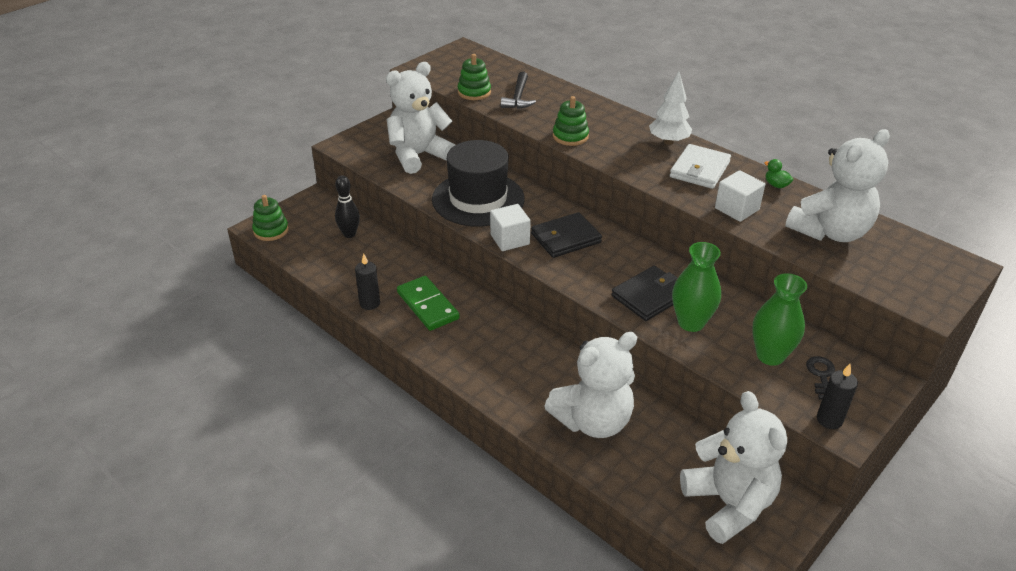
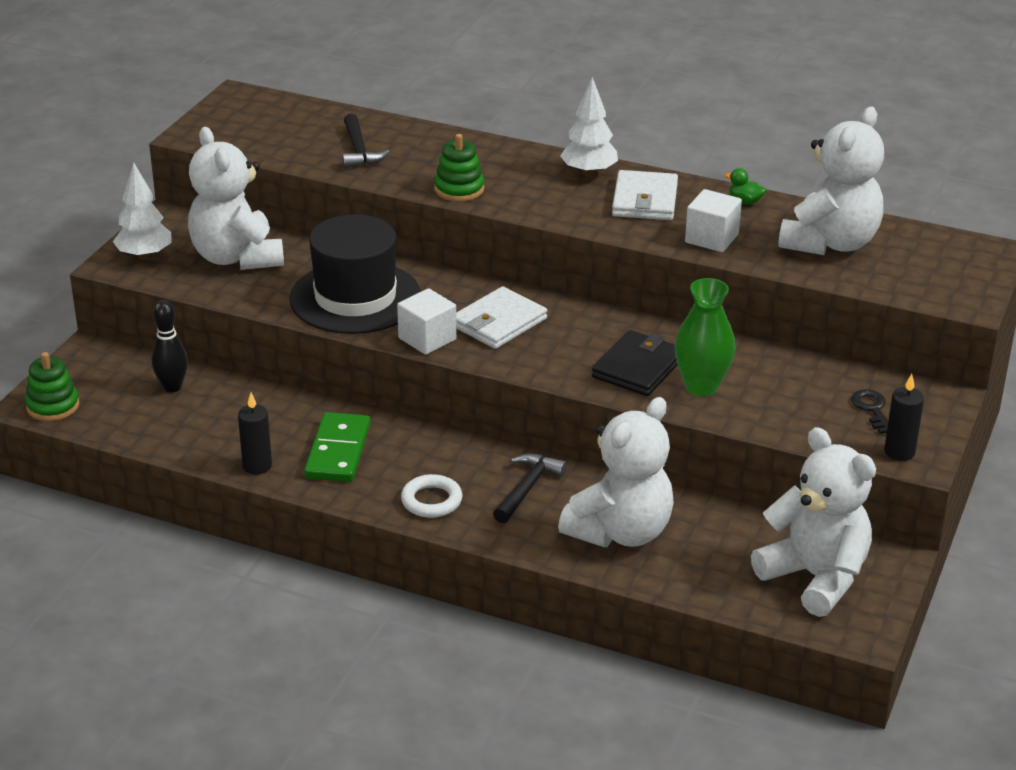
camera: 20 degrees left, 5 degrees down
white teddy bear [386,62,455,174] -> white teddy bear turned 60 degrees counterclockwise [188,127,284,270]
green domino [397,276,460,331] -> green domino turned 60 degrees clockwise [304,412,371,482]
green stacking toy [458,54,491,100] -> none
black wallet [531,212,602,258] -> white wallet [456,286,547,349]
green vase [752,273,807,366] -> none
none -> white tree [113,163,171,260]
none -> white ring [401,474,462,518]
none -> black hammer [493,453,567,523]

